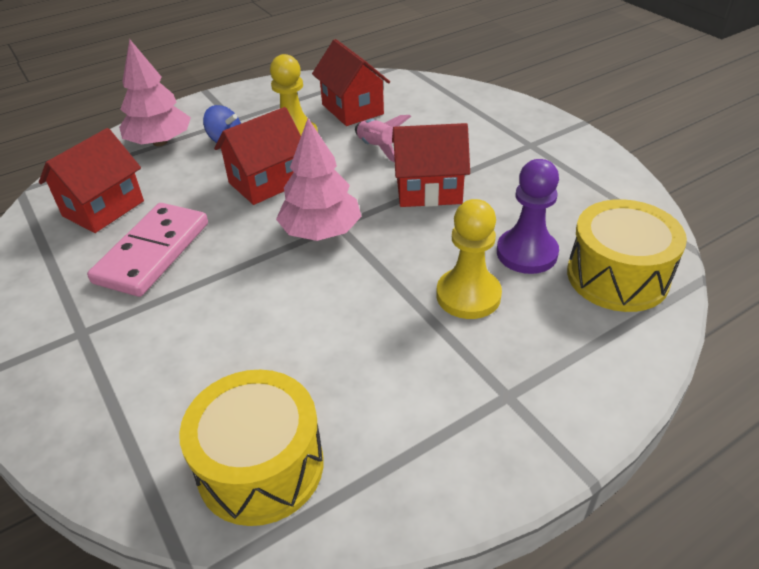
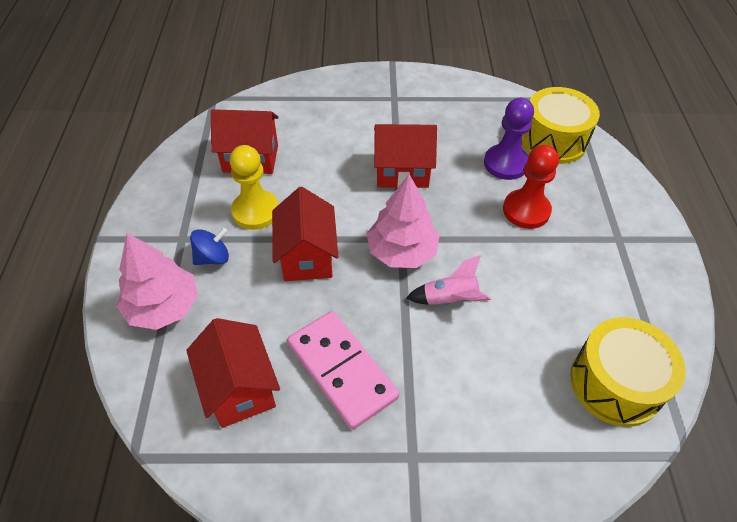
camera: 60 degrees left, 10 degrees up
pink rocket [355,115,411,162] -> pink rocket moved to [406,255,491,306]
red house [392,123,470,207] -> red house turned 60 degrees clockwise [374,124,437,188]
yellow pawn [436,199,502,319] -> red pawn [503,145,559,229]

